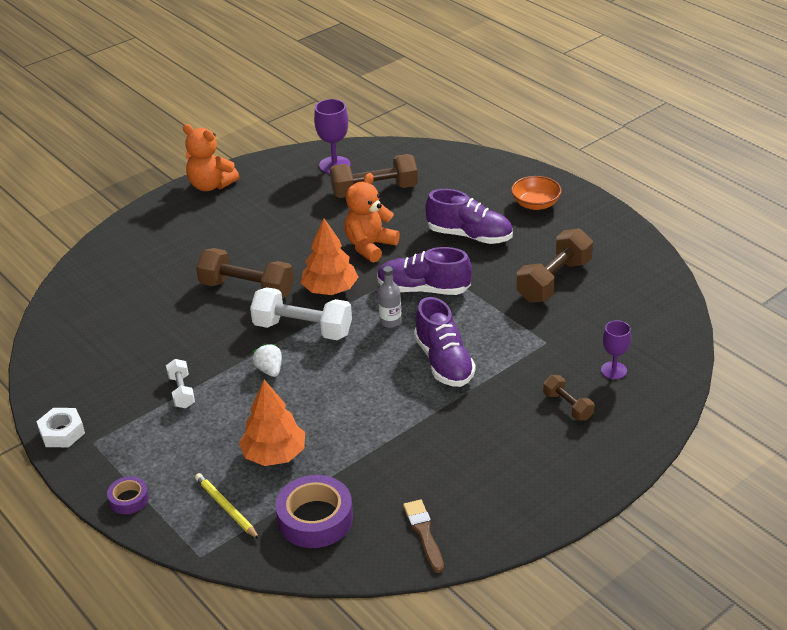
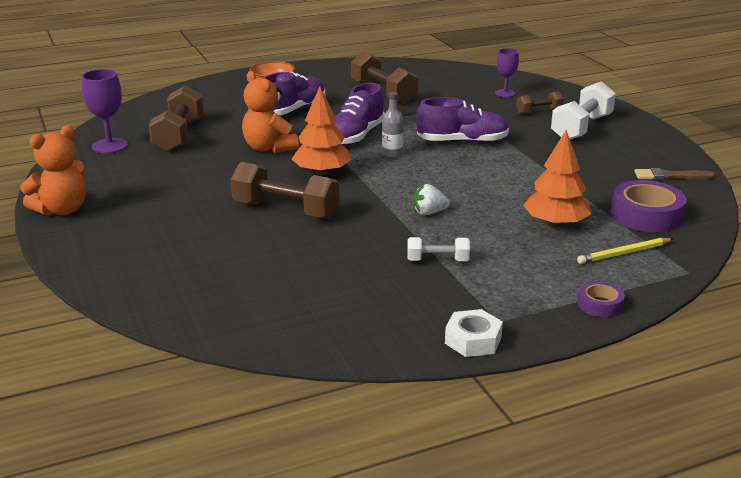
camera: 75 degrees left, 10 degrees down
brown dumbbell [196,248,294,298] -> brown dumbbell turned 75 degrees clockwise [231,162,339,219]
white dumbbell [250,287,352,340] -> white dumbbell moved to [551,81,616,140]

